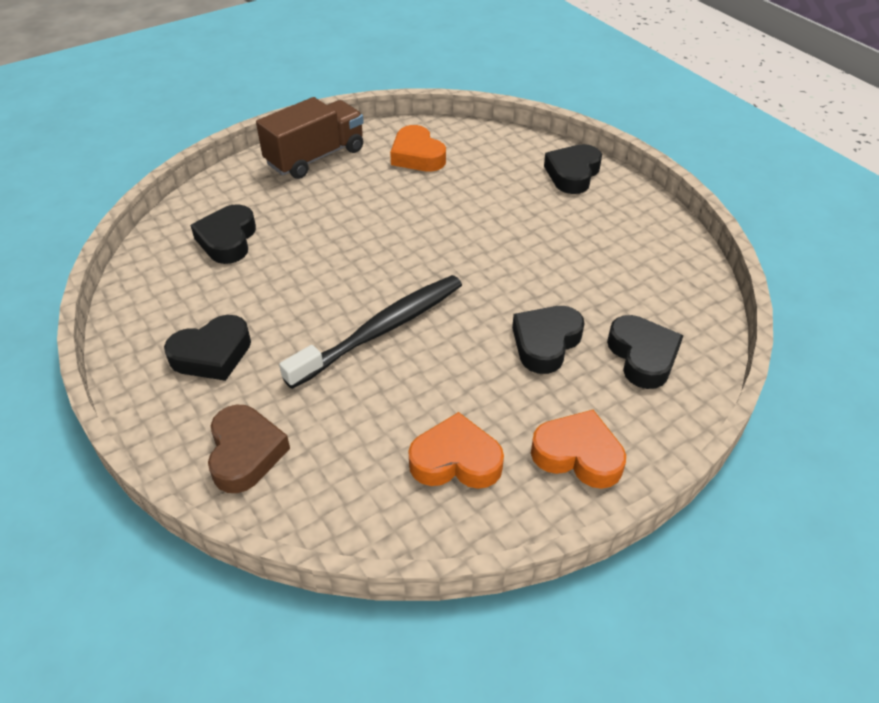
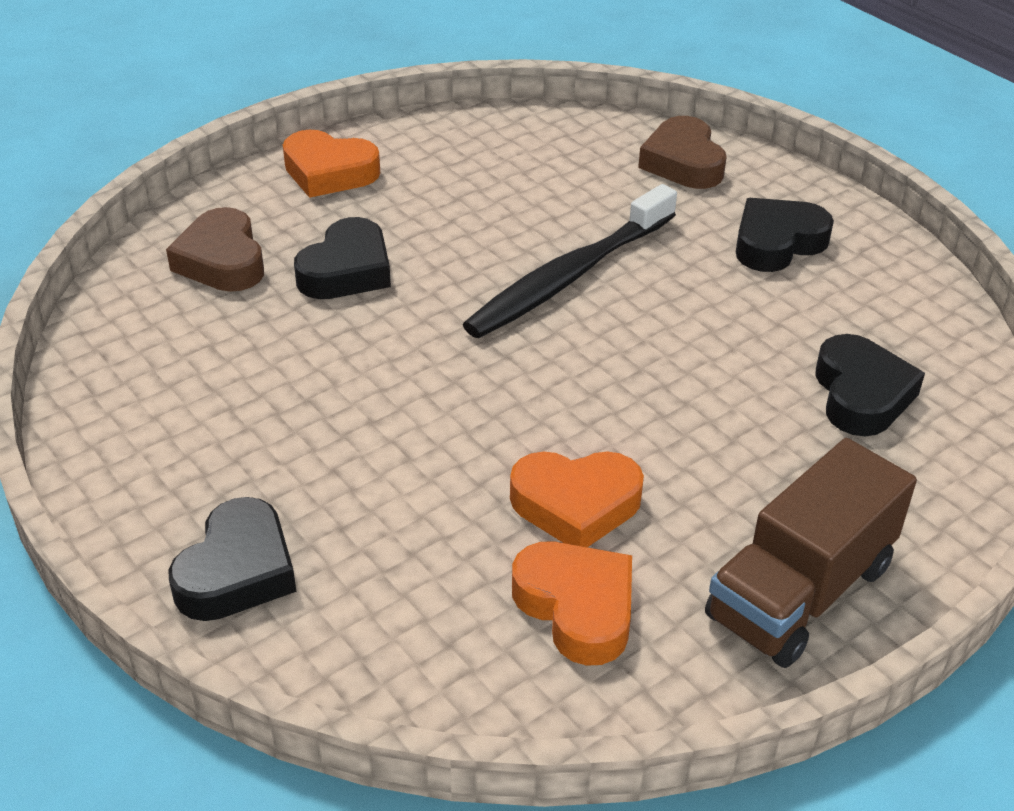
camera: 175 degrees right, 5 degrees down
orange heart [408,412,504,489] -> orange heart moved to [510,451,644,547]
black heart [607,315,683,389] -> brown heart [166,207,264,292]

